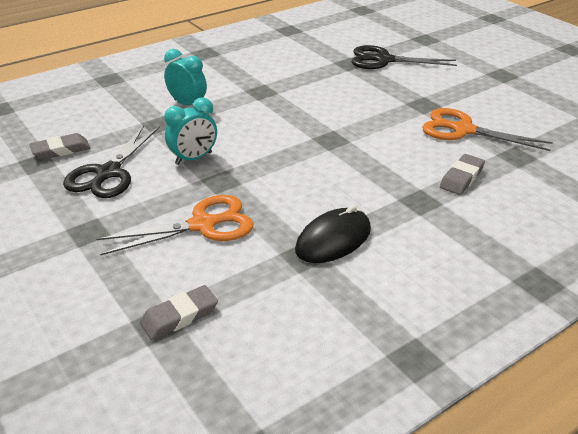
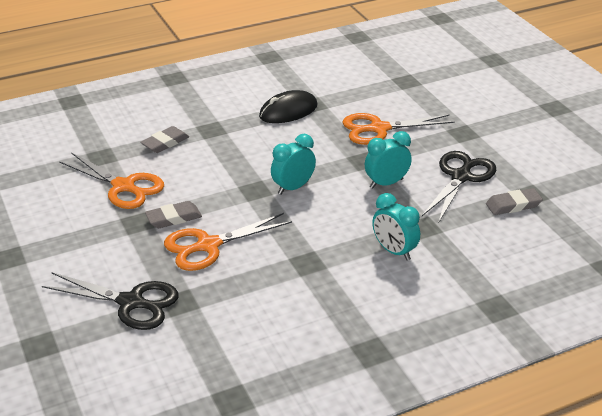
camera: 170 degrees left, 0 degrees up
grey eraser [140,285,218,340] -> grey eraser moved to [145,201,202,228]
none -> orange scissors [164,213,292,271]
none -> turquoise clock [271,134,316,195]

